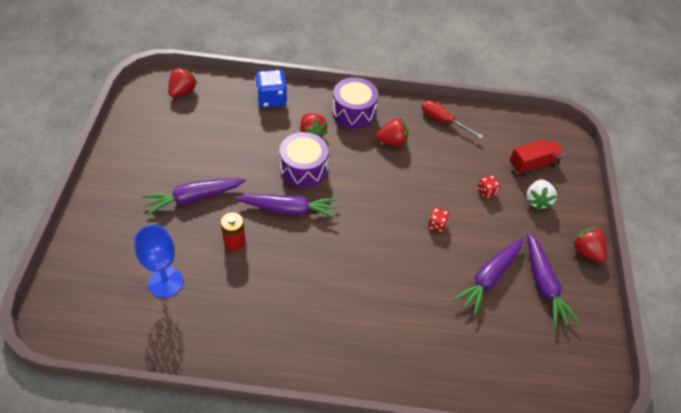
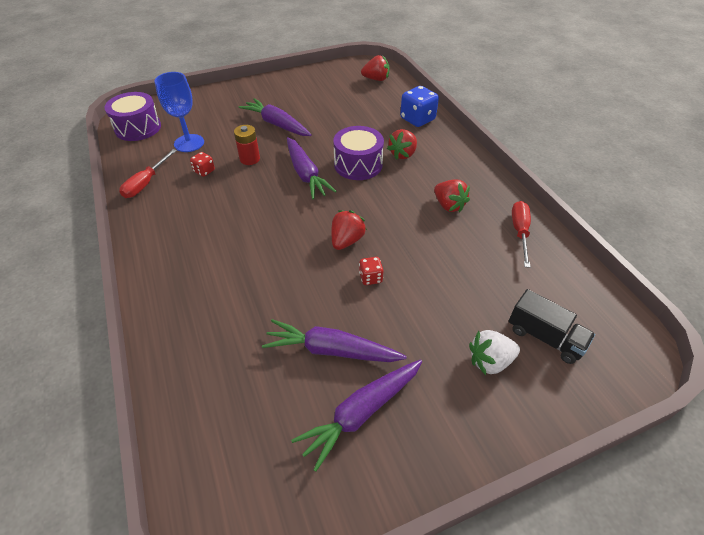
camera: 65 degrees right, 5 degrees down
purple drum [332,77,378,128] -> purple drum moved to [104,92,161,141]
red dice [477,175,500,198] -> red dice moved to [190,152,215,177]
red truck [509,139,565,177] -> black truck [509,289,595,364]
red strawberry [572,227,607,263] -> red strawberry moved to [331,210,367,250]
none -> red screwdriver [119,149,177,198]

